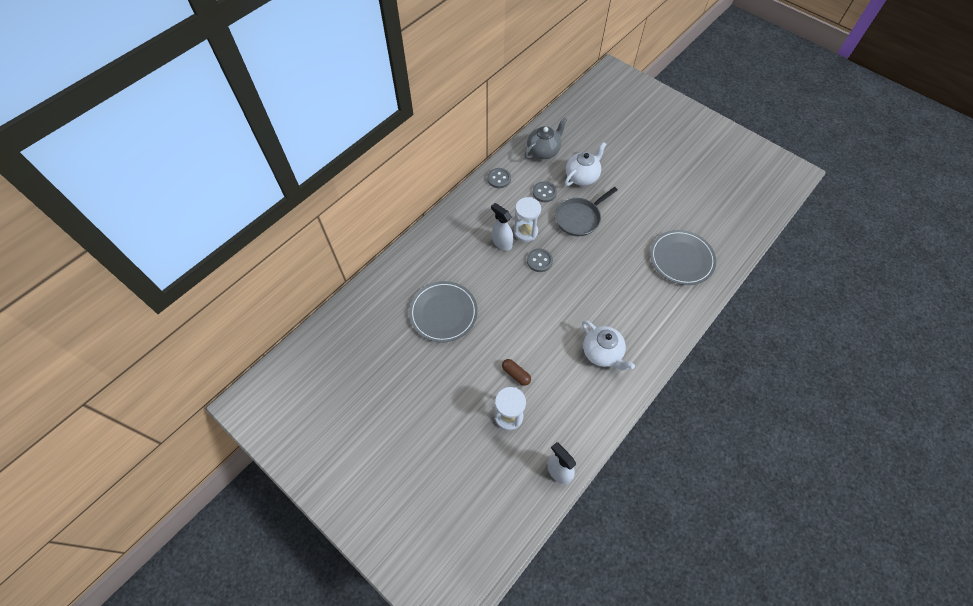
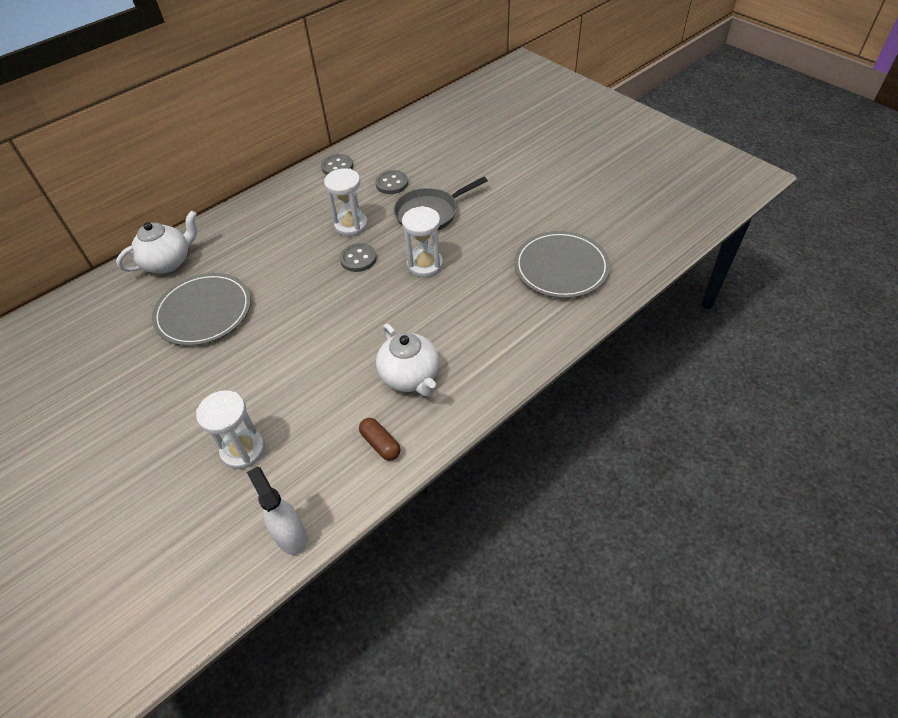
camera: 10 degrees right, 10 degrees down
white spray bottle [491,203,513,250] -> none
brown capsule [502,359,531,386] -> brown capsule moved to [359,418,400,461]
grey teapot [524,117,567,159] -> none
white teapot [565,142,606,186] -> white teapot moved to [116,210,197,273]
none -> white hourglass [402,206,443,277]

